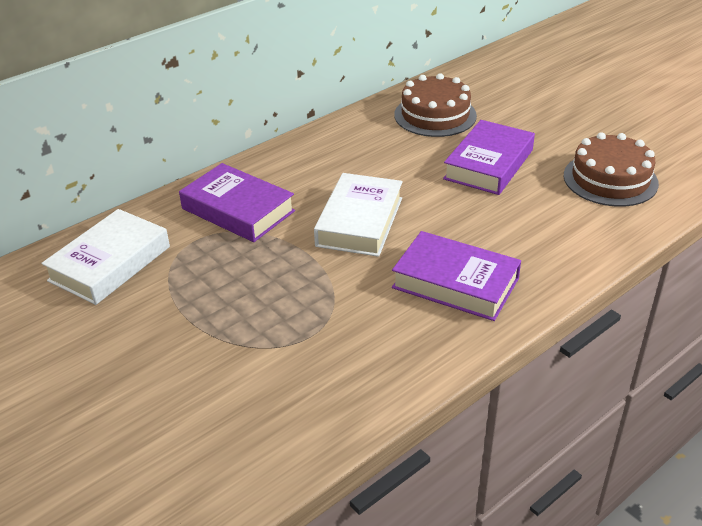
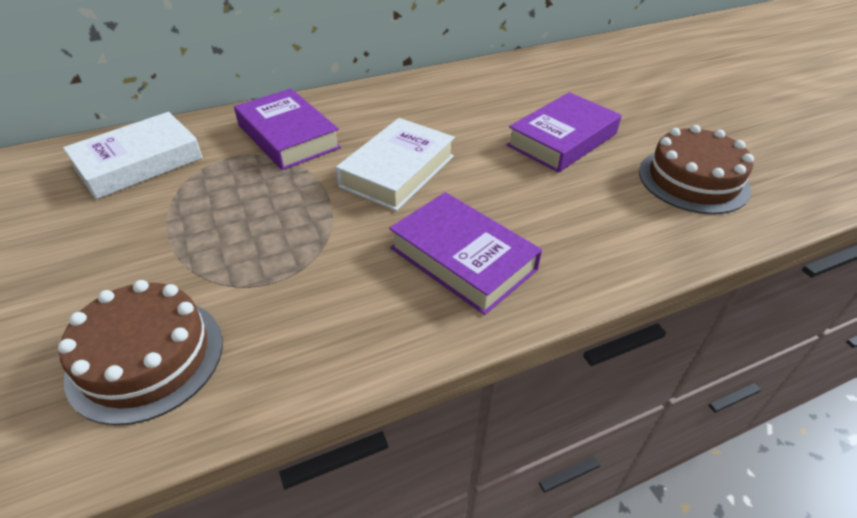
camera: 15 degrees right, 5 degrees up
brown cake [394,73,477,137] -> brown cake moved to [58,280,223,425]

